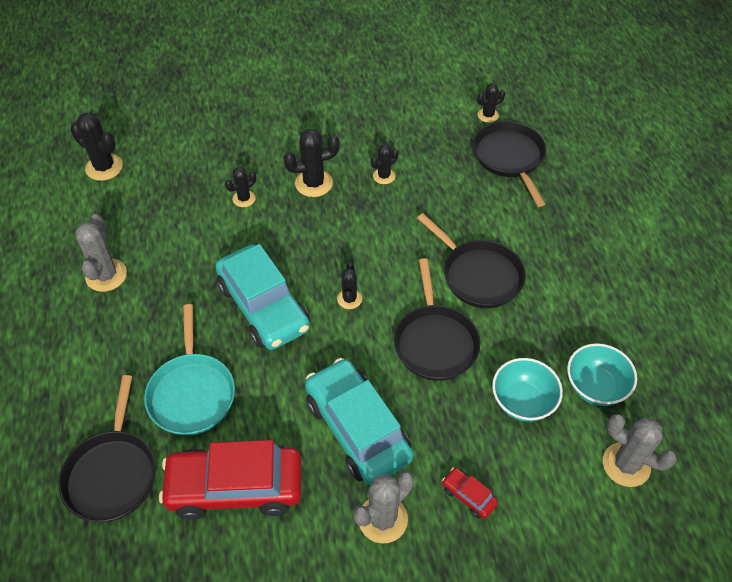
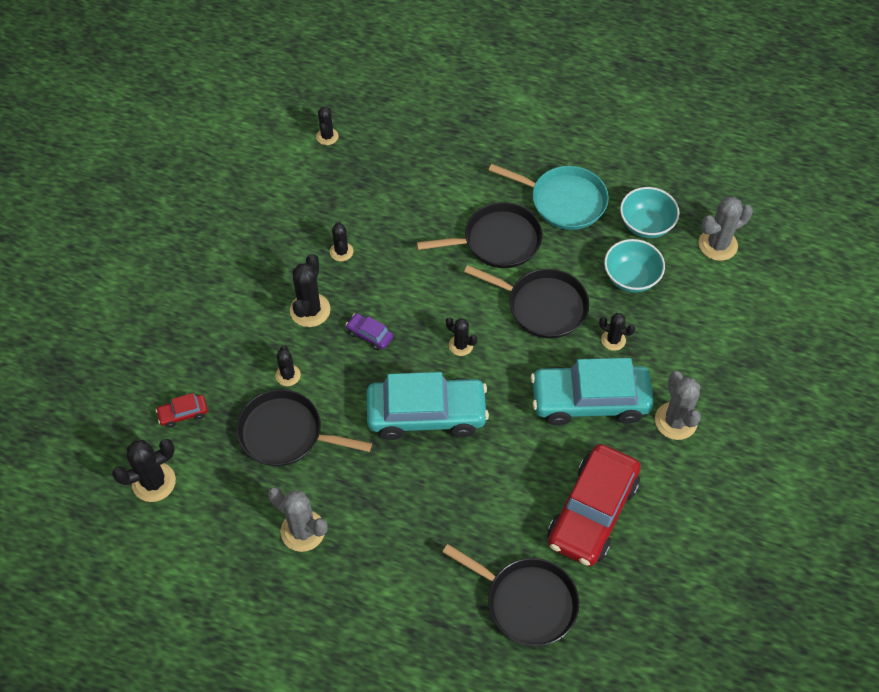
camera: 60 degrees left, 5 degrees up
turquoise pan [144,304,235,435] -> turquoise pan moved to [488,164,609,230]
red car [442,468,498,519] -> red car moved to [156,393,208,428]
black pan [473,121,546,207] -> black pan moved to [236,389,372,466]
none -> purple car [346,313,393,350]
none -> black cactus [599,313,635,351]

